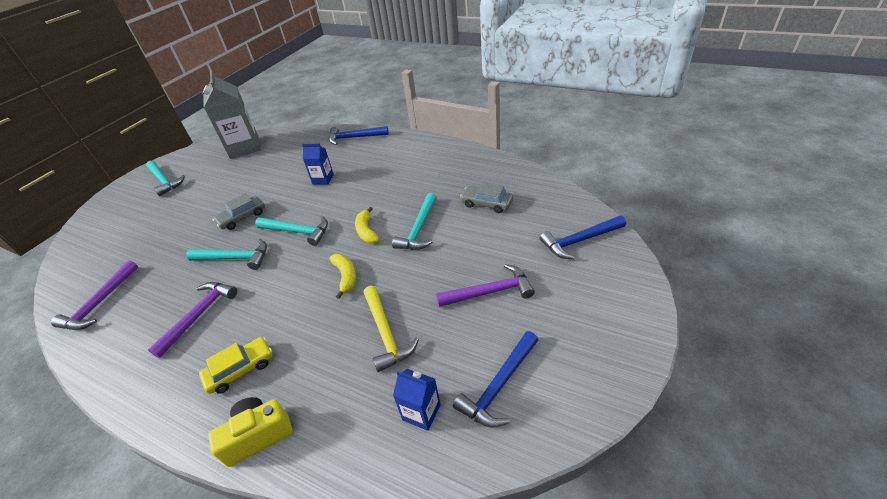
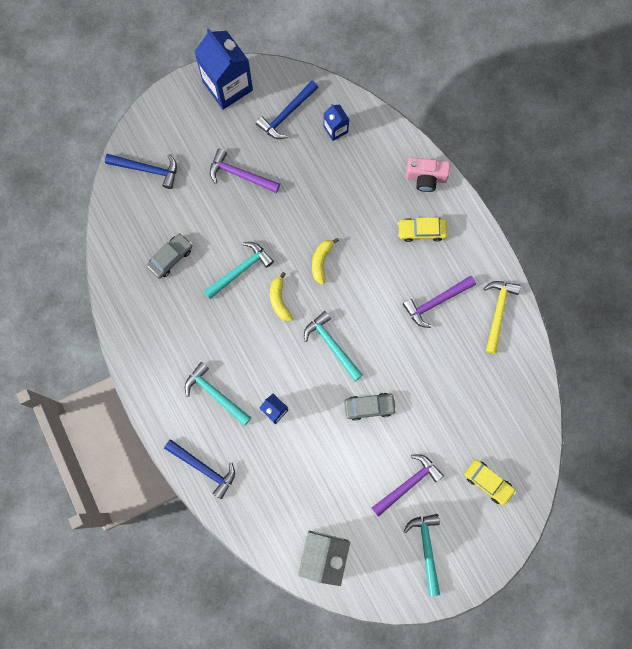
camera: 150 degrees left, 35 degrees up
purple hammer [51,260,138,330] -> purple hammer moved to [372,454,444,517]
turquoise hammer [186,239,267,270] -> turquoise hammer moved to [185,362,251,426]
yellow camera [208,397,292,467] -> pink camera [406,157,451,192]
yellow banana [355,207,380,243] -> yellow banana turned 150 degrees clockwise [270,272,293,321]
yellow hammer [364,286,419,372] -> yellow hammer moved to [483,281,521,354]
blue hammer [453,331,538,428] -> blue hammer turned 150 degrees clockwise [256,81,318,139]
grey car [460,182,513,213] -> grey car turned 105 degrees counterclockwise [146,233,193,279]
none -> blue carton [194,29,253,110]
none -> yellow car [464,460,516,505]

